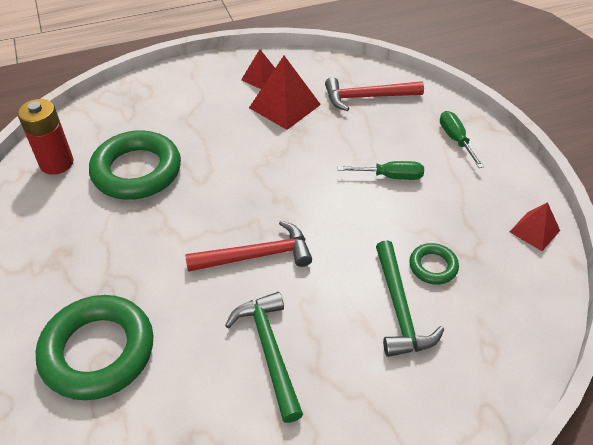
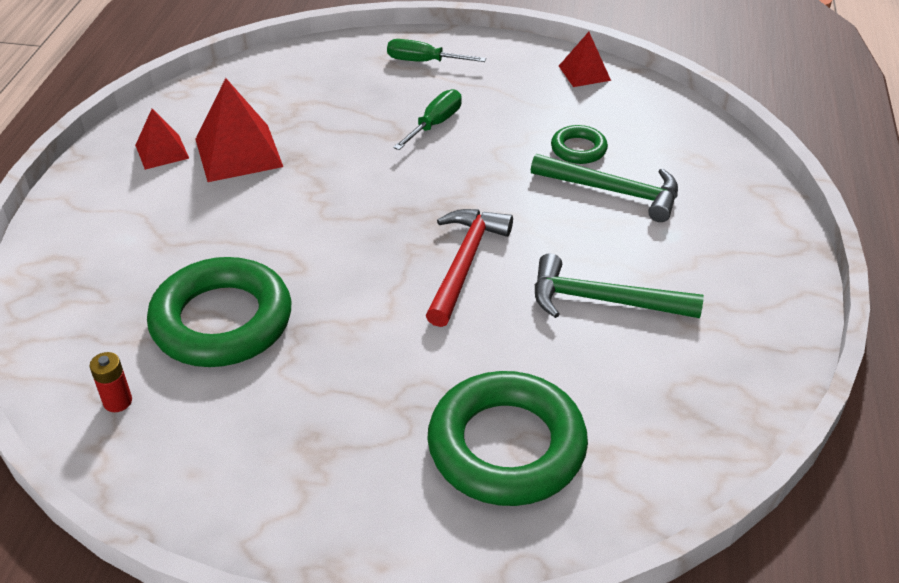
camera: 60 degrees left, 5 degrees down
red battery [18,99,74,175] -> red battery [90,352,132,412], size x0.50
red hammer [325,77,424,111] -> none

